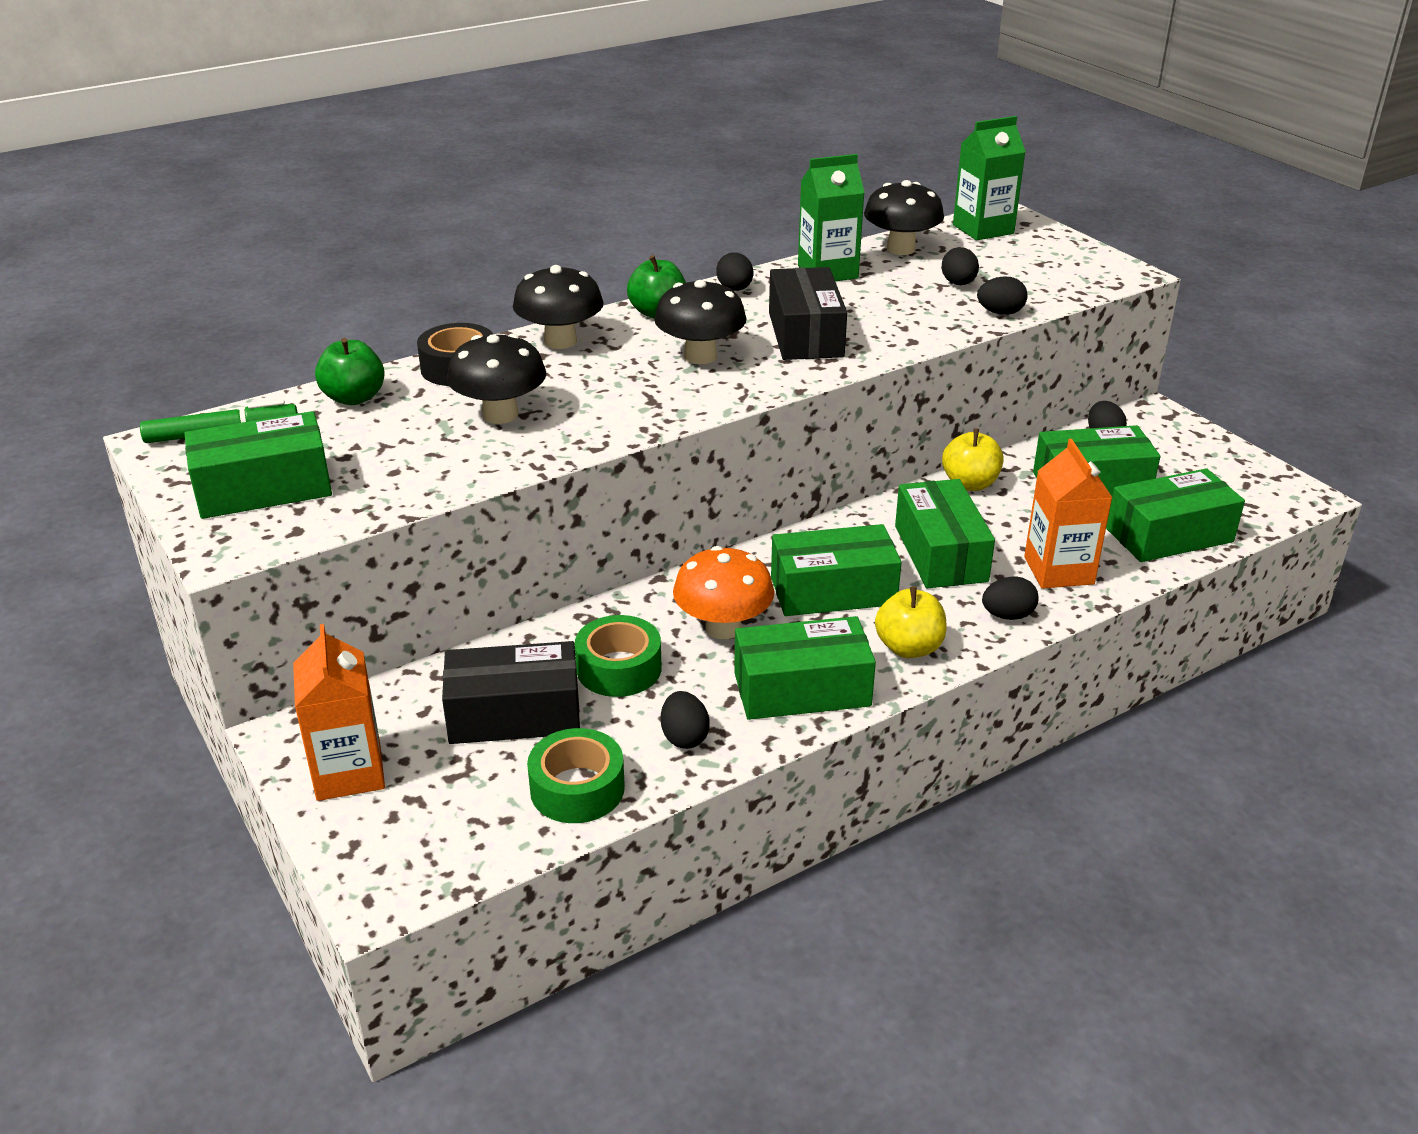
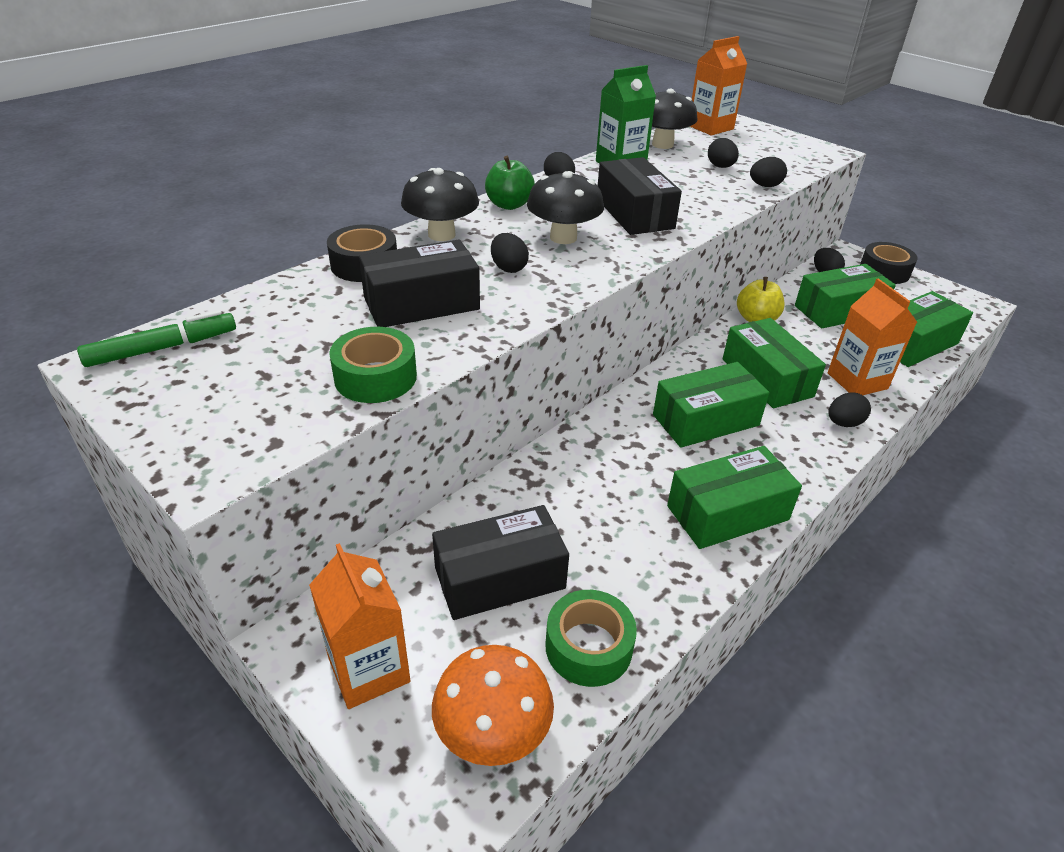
camera: 15 degrees left, 5 degrees up
green box [185,411,332,519] -> none
green apple [315,338,385,405] -> none
black mushroom [447,334,547,424] -> black box [359,240,480,327]
green tape [575,615,662,697] -> green tape moved to [329,327,417,403]
black egg [661,691,710,749] -> black egg moved to [491,233,529,273]
orange mushroom [673,546,774,639] -> orange mushroom moved to [432,645,554,766]
yellow apple [875,587,947,658] -> none
green carton [953,116,1026,241] -> orange carton [690,36,747,135]
none -> black tape [860,242,917,284]

